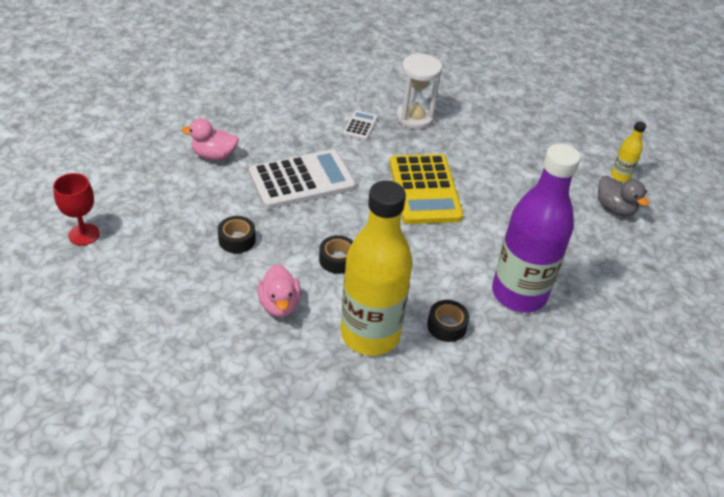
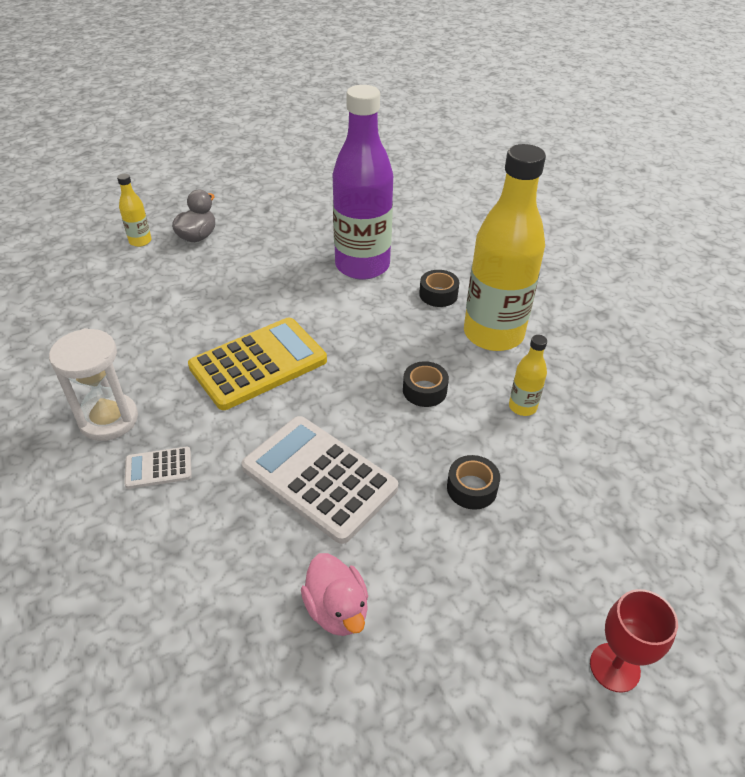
camera: 115 degrees left, 0 degrees up
pink duck [258,264,301,317] -> yellow bottle [509,335,547,416]

